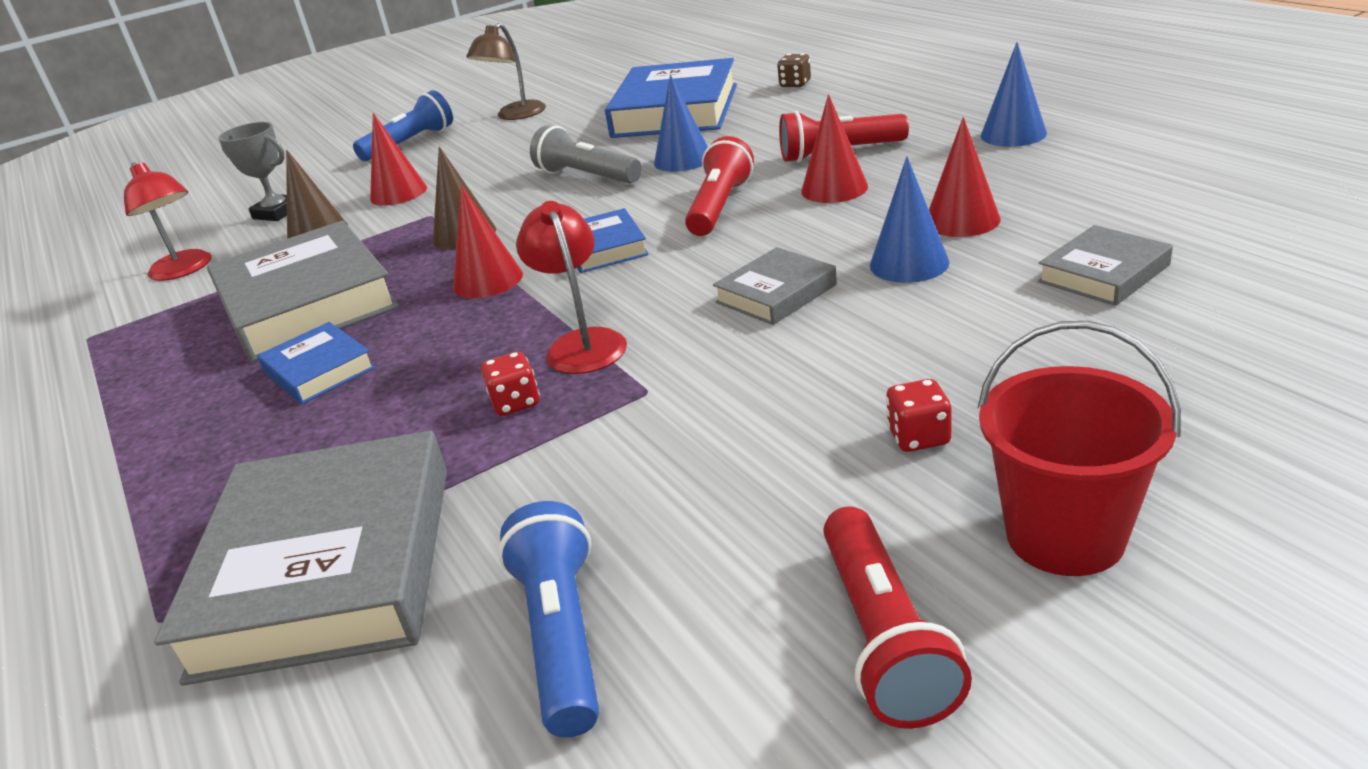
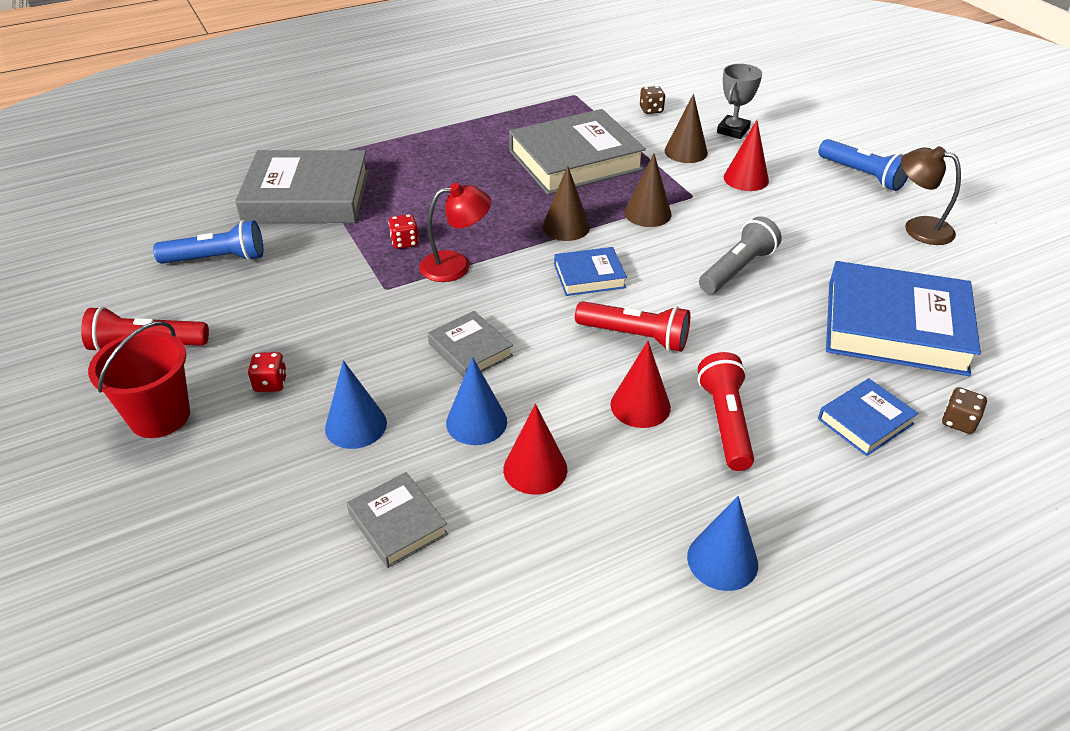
camera: 90 degrees right, 10 degrees up
red lamp [124,162,212,281] -> brown dice [640,86,665,114]
blue book [257,322,375,404] -> blue book moved to [818,378,919,456]
red cone [453,185,523,298] -> brown cone [542,166,590,241]
blue cone [654,75,708,172] -> blue cone moved to [325,360,387,449]

